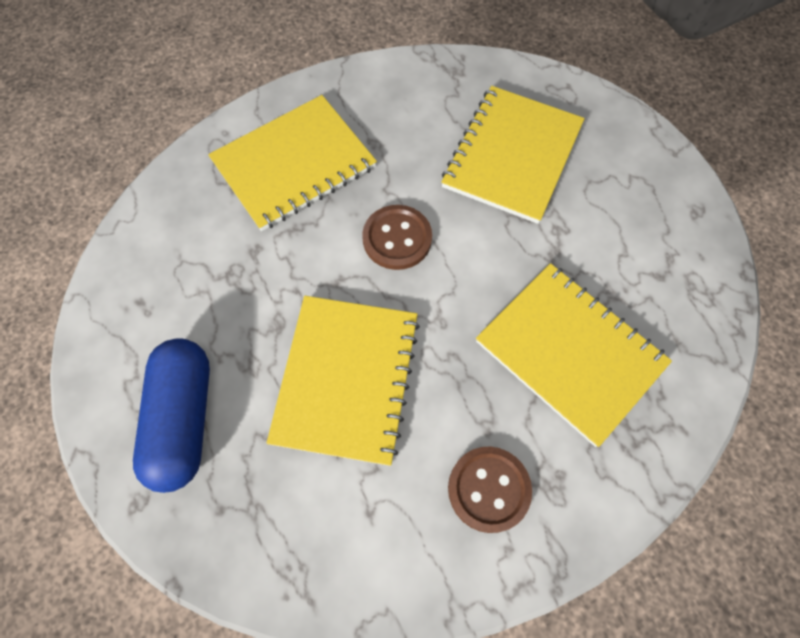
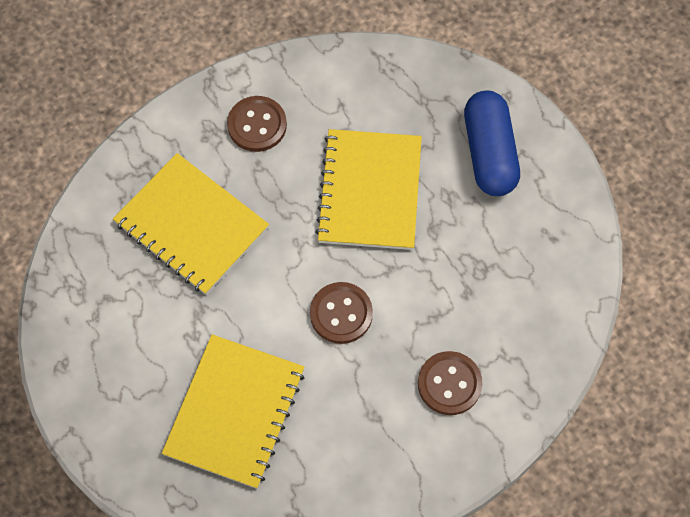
camera: 175 degrees right, 0 degrees up
yellow notebook [208,95,377,231] -> brown button [418,351,483,415]

